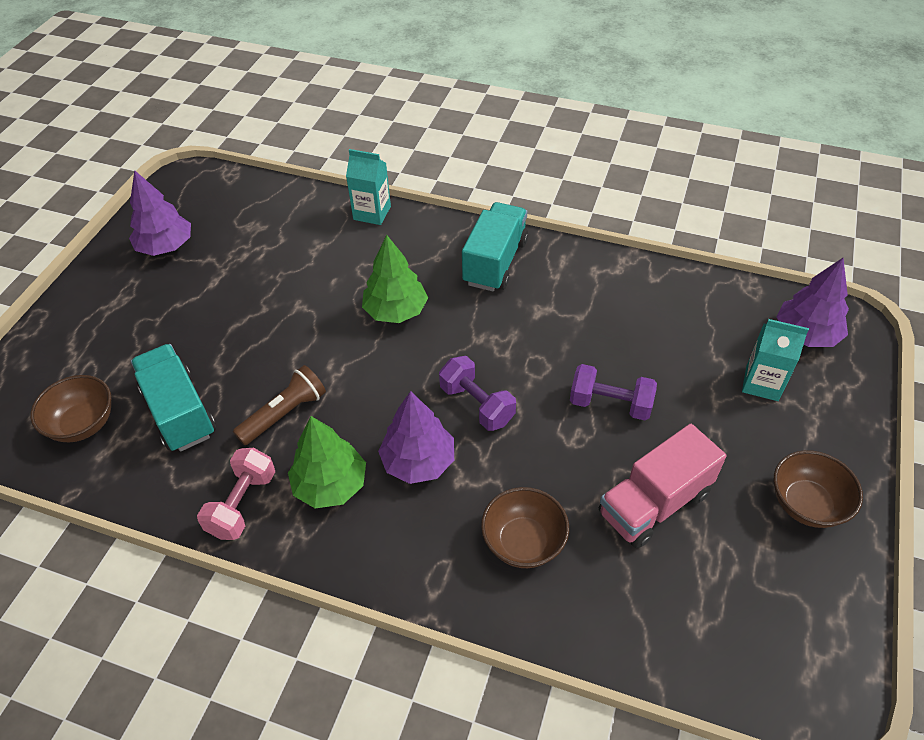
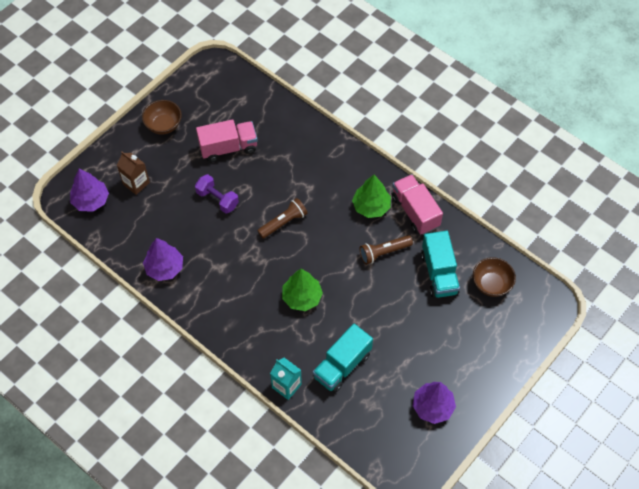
camera: 160 degrees left, 10 degrees up
pink dumbbell [197,448,275,540] -> pink truck [392,174,443,235]
purple tree [378,391,454,484] -> purple tree moved to [143,238,183,281]
purple dumbbell [439,356,516,431] -> brown flashlight [257,198,307,238]
turquoise truck [462,202,528,291] -> turquoise truck moved to [313,324,373,393]
brown bowl [481,487,569,568] -> none
turquoise carton [742,319,809,401] -> brown carton [117,151,150,195]

